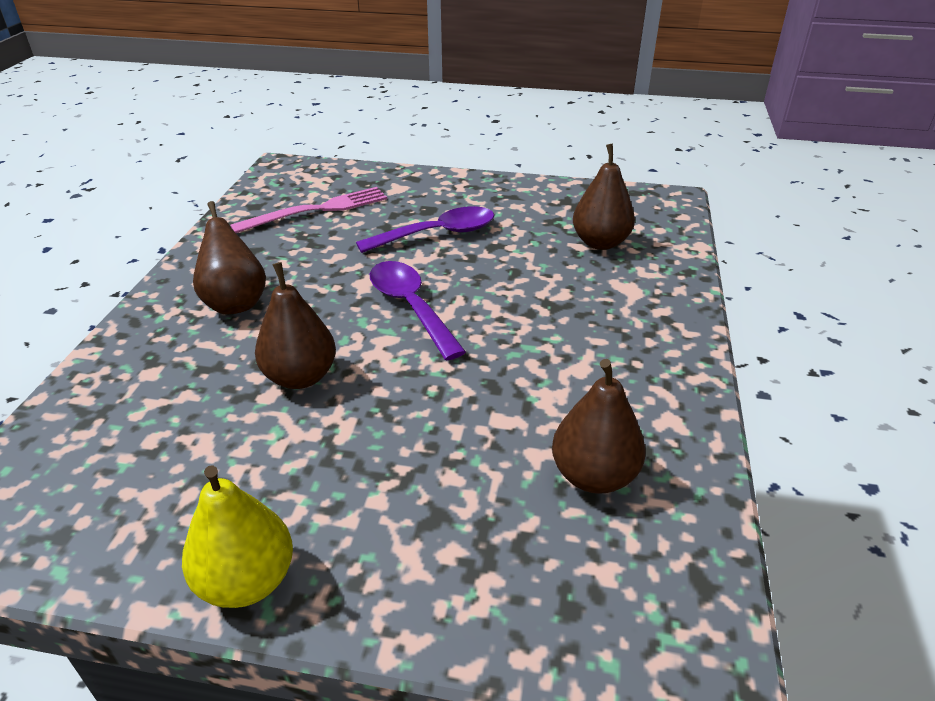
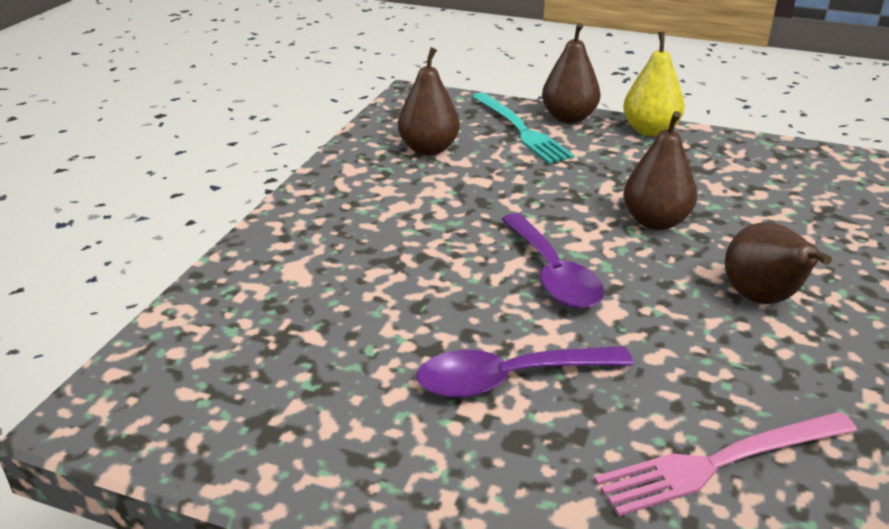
camera: 170 degrees left, 5 degrees down
brown pear [573,144,635,250] -> brown pear moved to [542,23,601,123]
none -> turquoise fork [472,92,574,164]

